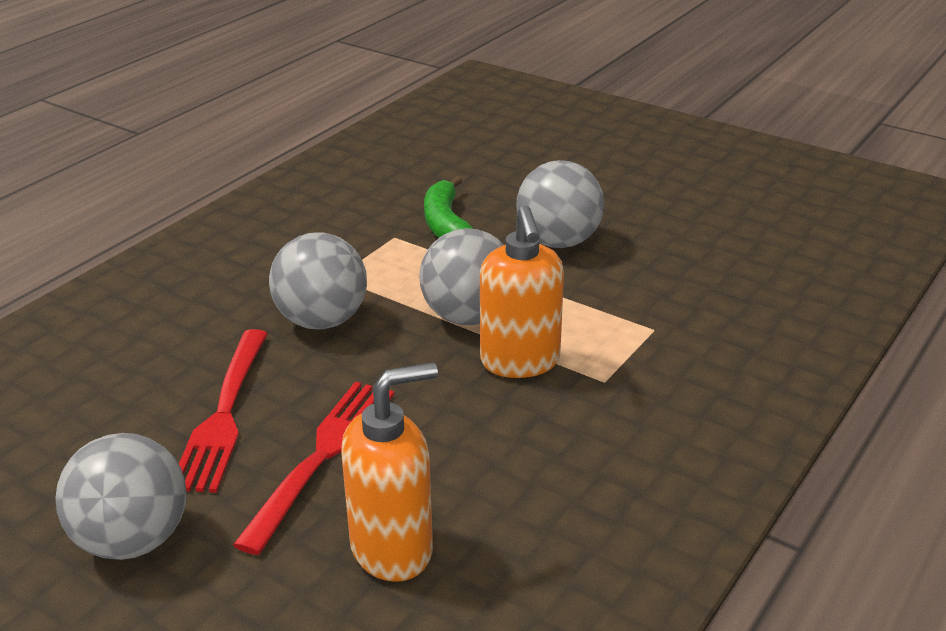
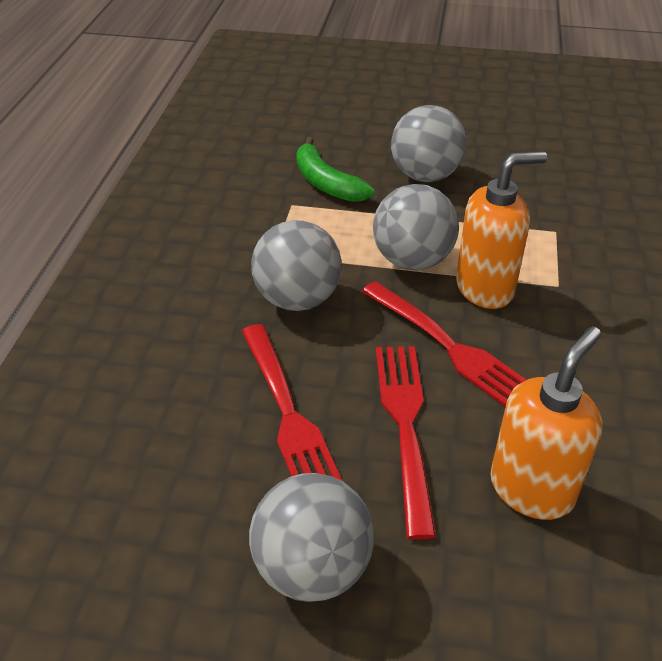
camera: 25 degrees left, 10 degrees up
orange soap dispenser [480,206,564,378] -> orange soap dispenser turned 75 degrees counterclockwise [456,151,547,309]
none -> red fork [361,281,526,407]

